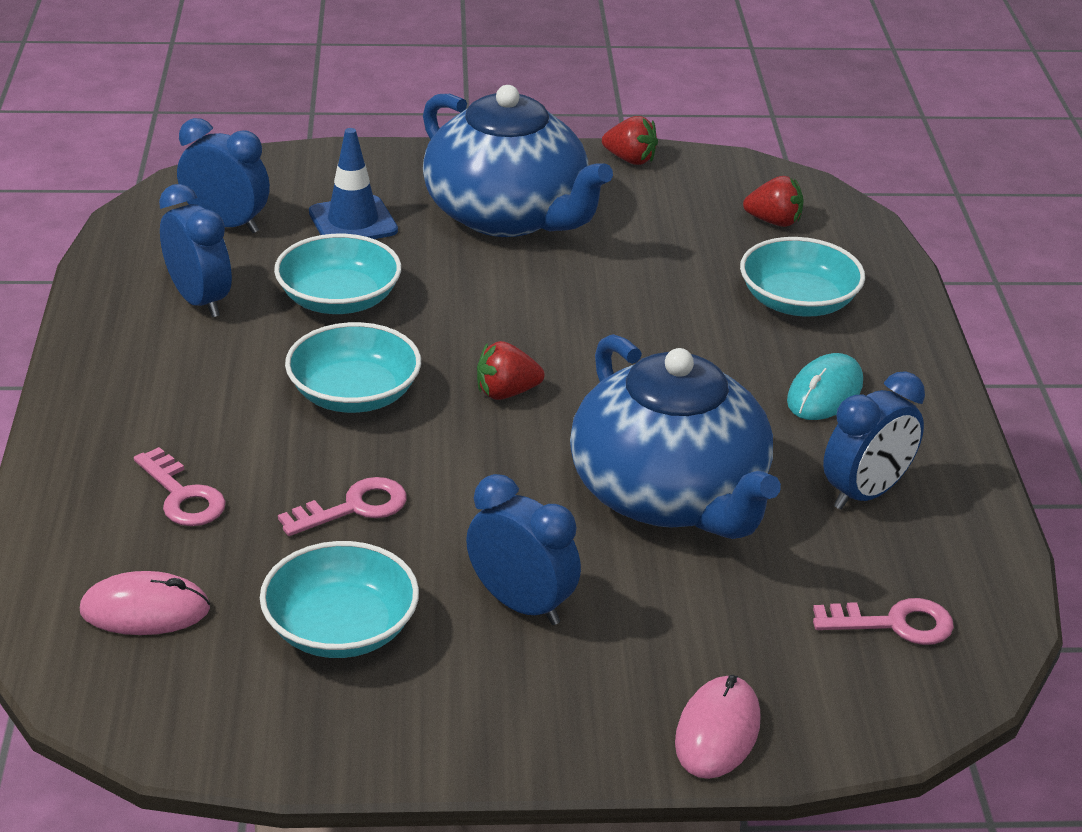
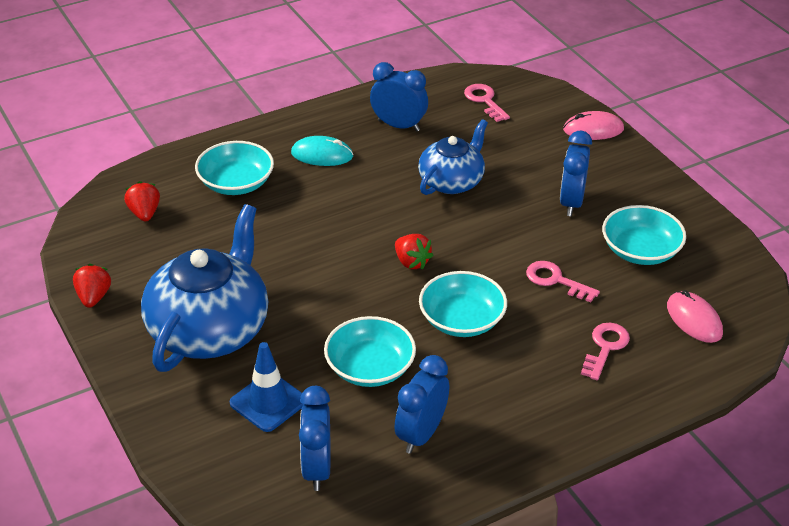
camera: 115 degrees left, 5 degrees up
blue teapot [570,334,781,539] -> blue teapot [418,119,488,195], size x0.60

